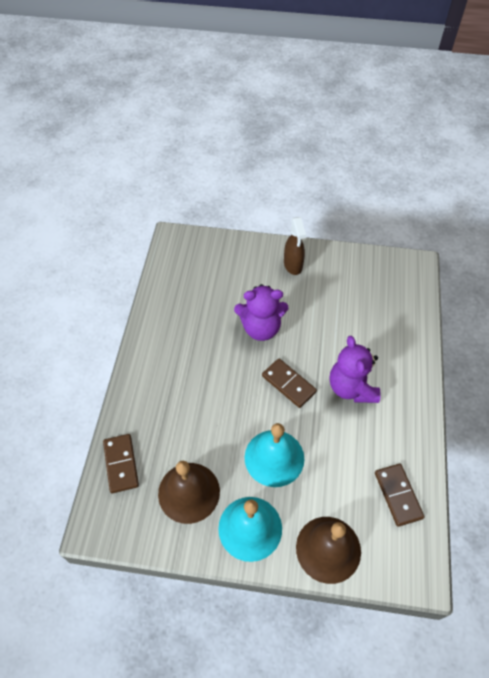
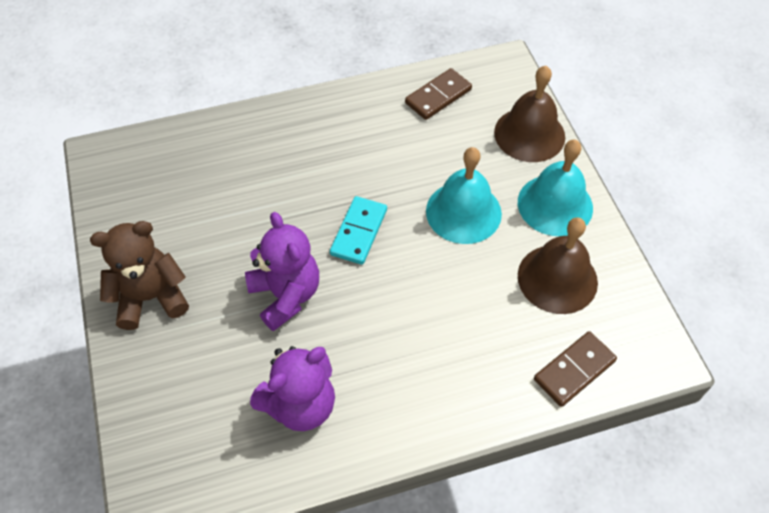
camera: 115 degrees left, 0 degrees up
brown domino [262,359,317,408] -> turquoise domino [330,196,387,265]
brown spray bottle [284,217,306,275] -> brown teddy bear [90,221,189,330]
purple teddy bear [330,336,381,403] -> purple teddy bear moved to [250,346,335,431]

